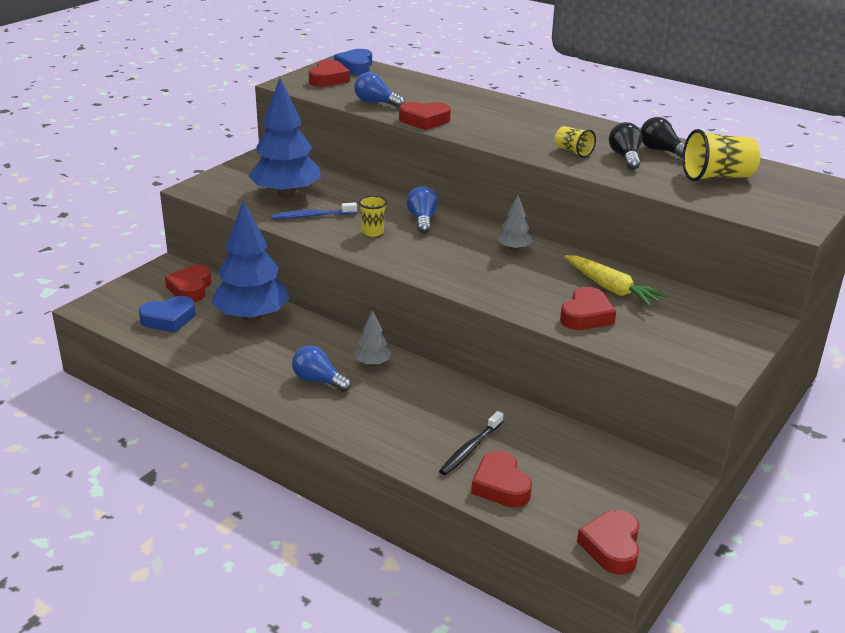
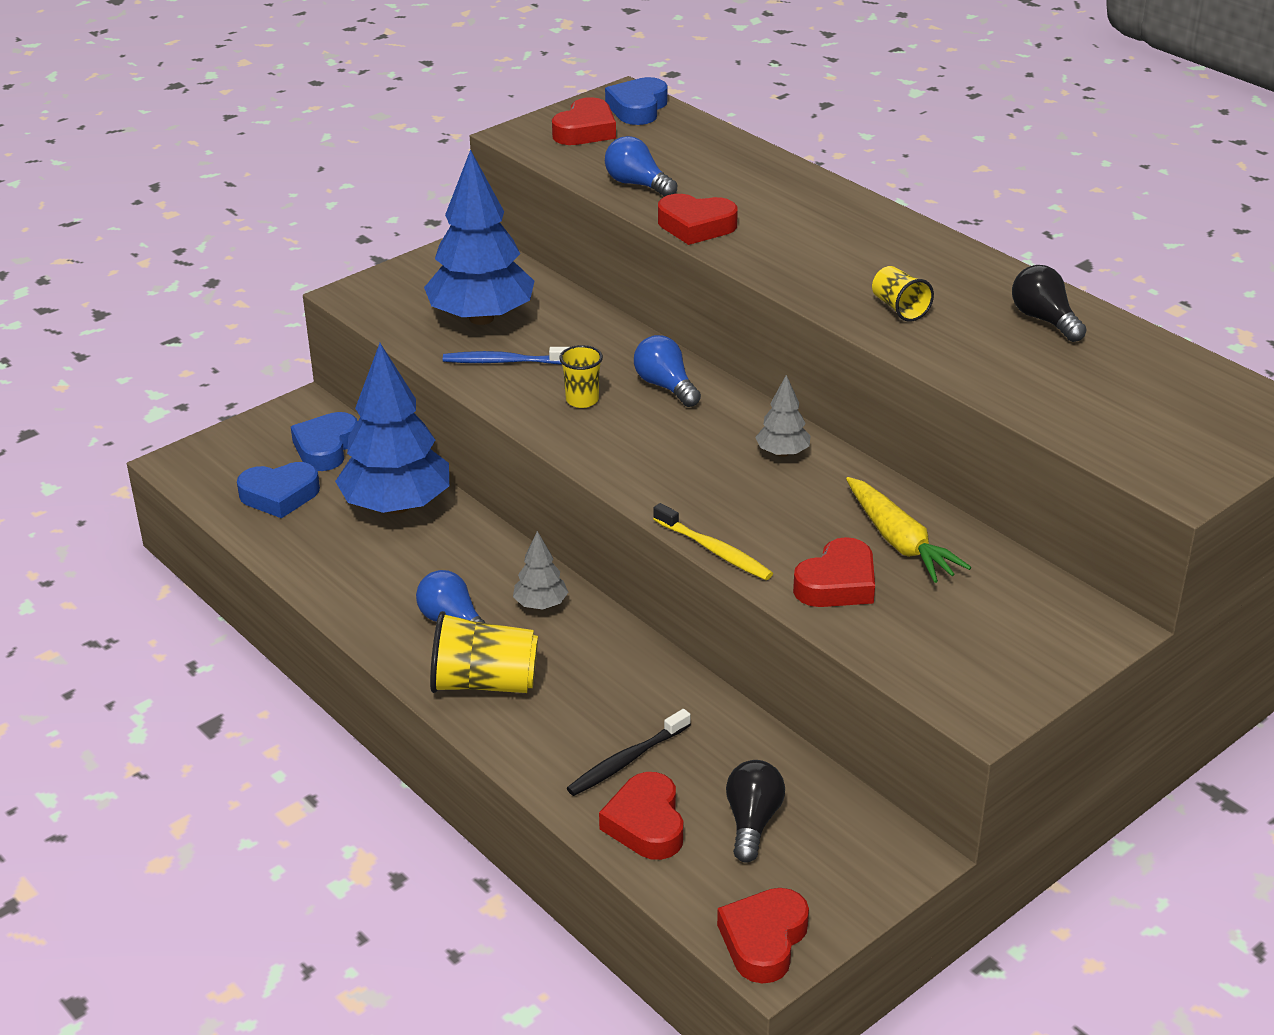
camera: 15 degrees right, 5 degrees up
red heart [165,265,211,302] -> blue heart [291,412,358,471]
blue light bulb [407,186,438,234] -> blue light bulb turned 45 degrees counterclockwise [634,335,701,407]
black light bulb [609,122,642,170] -> black light bulb moved to [726,760,785,863]
yellow cup [683,129,760,181] -> yellow cup moved to [430,611,538,693]
none -> yellow toothbrush [653,503,773,580]

